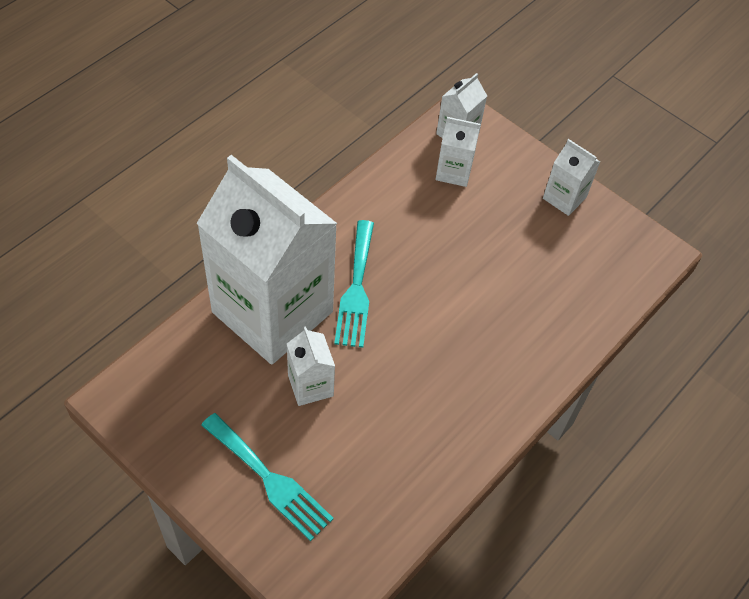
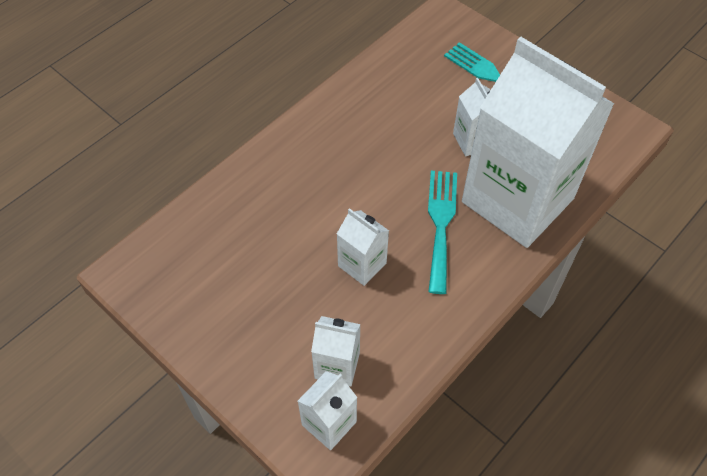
camera: 175 degrees left, 0 degrees up
white carton [543,139,600,216] -> white carton moved to [337,208,389,286]

